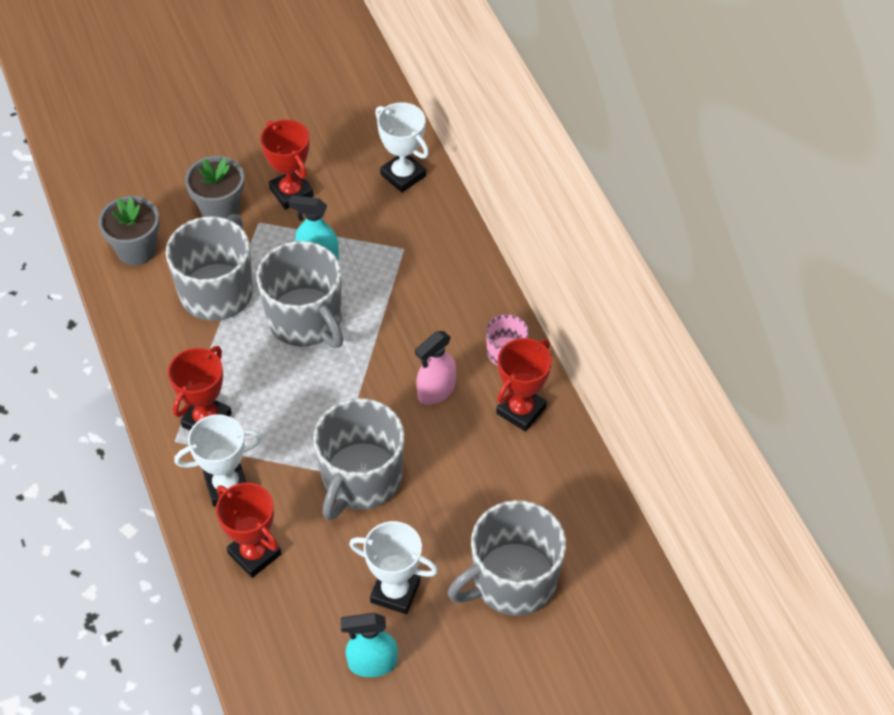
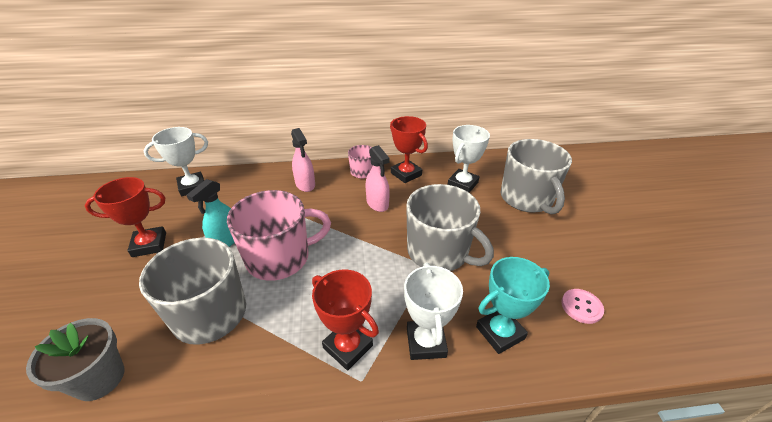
camera: 75 degrees left, 15 degrees down
grey flower pot [185,156,244,218] -> none
red trophy [216,483,281,578] -> turquoise trophy [476,257,550,354]
grey mug [257,241,343,348] -> pink mug [227,190,331,281]
turquoise spray bottle [340,613,398,677] -> none
white trophy [349,521,438,614] -> white trophy moved to [448,125,490,193]
none -> pink spray bottle [291,128,315,192]
none -> pink button [561,289,604,324]

